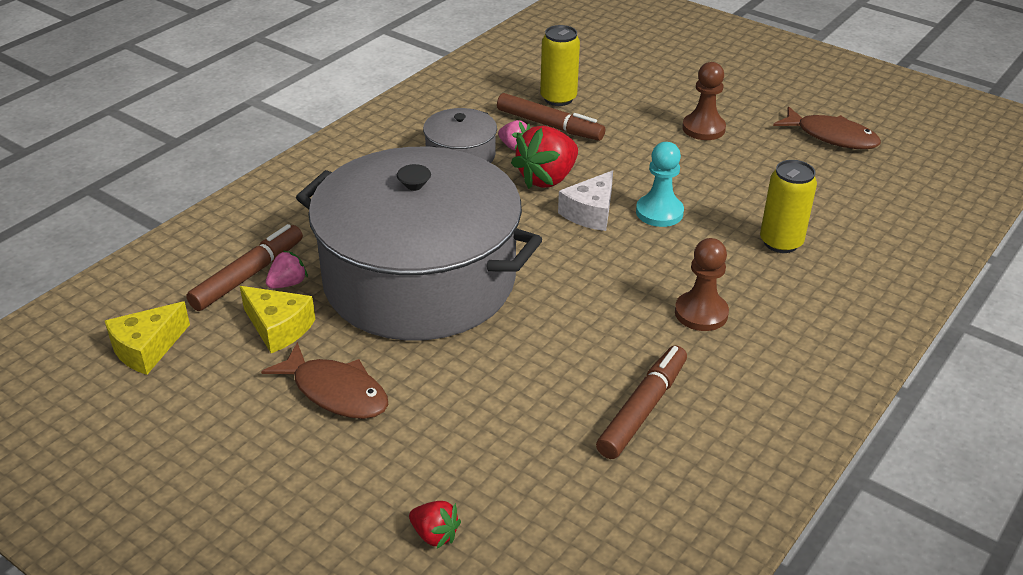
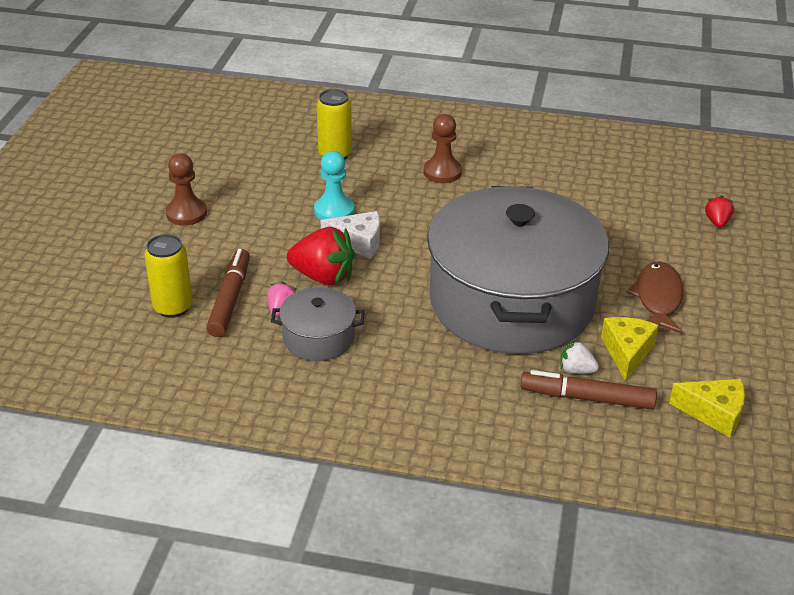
camera: 115 degrees left, 0 degrees up
pink strawberry [266,251,308,289] -> white strawberry [560,340,599,374]
brown marker [596,346,687,459] -> none
brown fish [773,106,881,149] -> none

